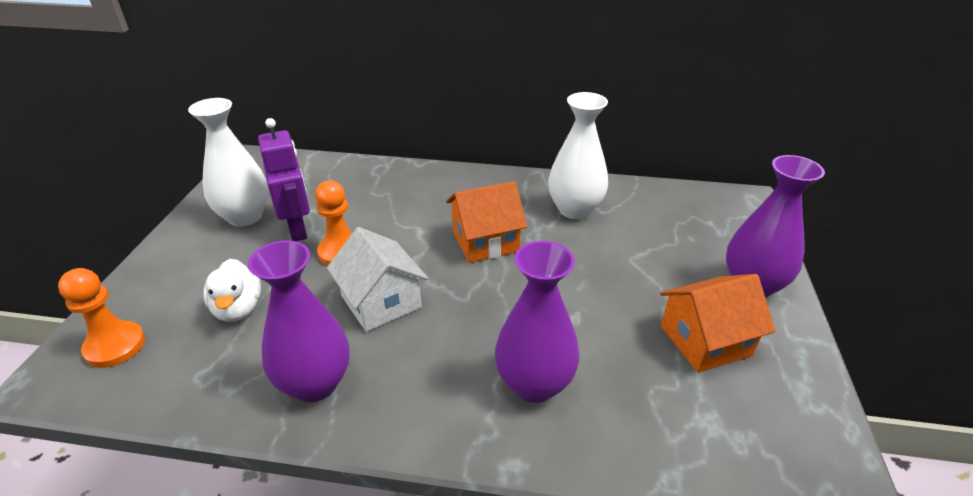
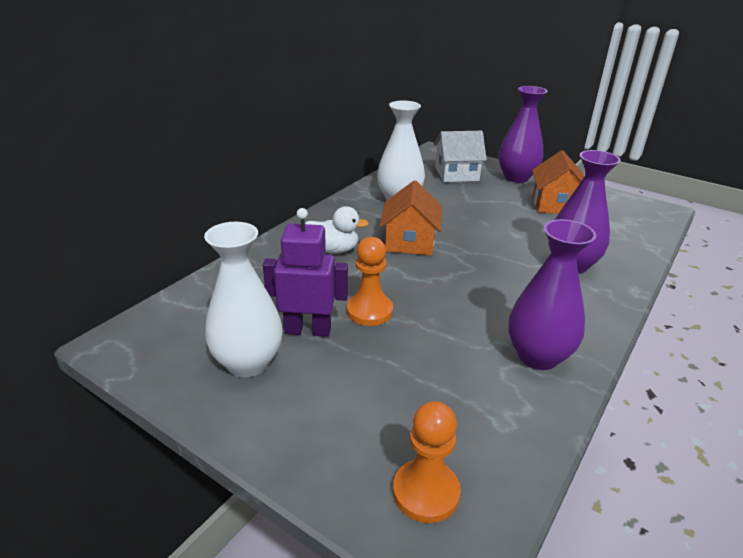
camera: 65 degrees left, 5 degrees down
white duck [203,259,261,322] -> white duck moved to [305,206,369,254]
white house [327,227,428,332] -> white house moved to [434,131,487,182]

